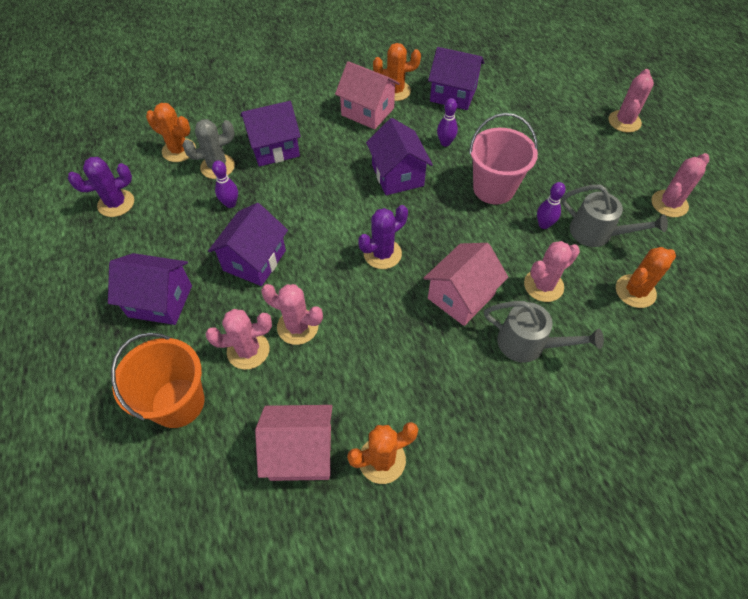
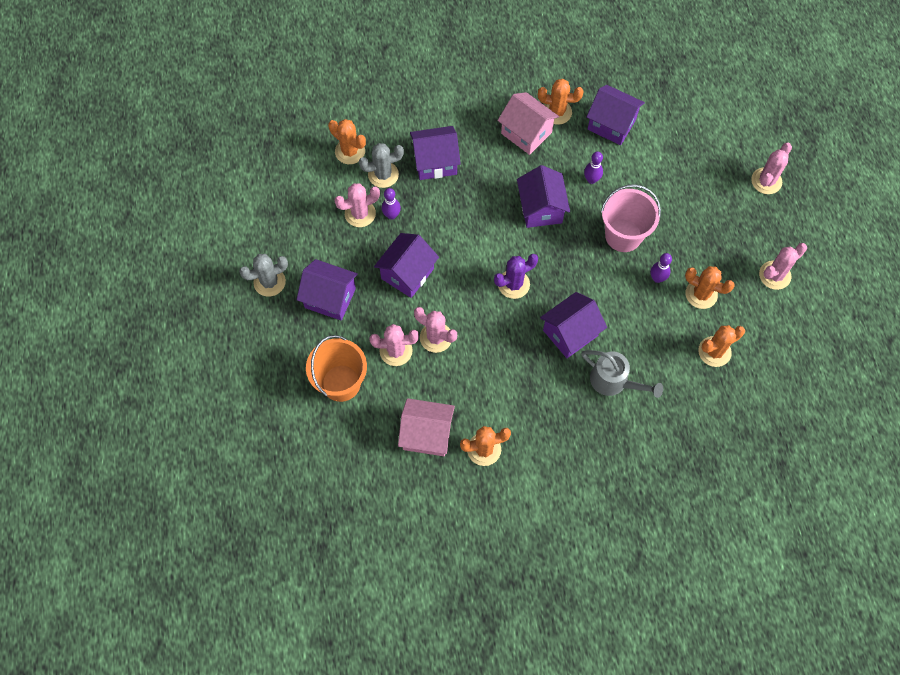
camera: 10 degrees right, 10 degrees up
purple cactus [68,157,134,217] -> none
pink house [424,243,508,326] -> purple house [540,292,607,358]
pink cactus [524,241,580,302] -> pink cactus moved to [334,183,380,227]
grey watering can [561,185,668,247] -> orange cactus [685,266,735,309]
none -> grey cactus [239,254,288,296]

